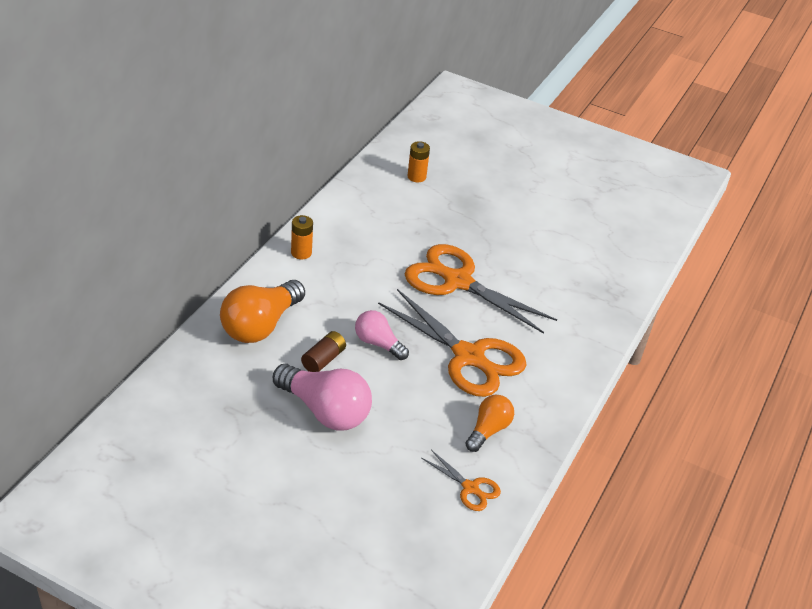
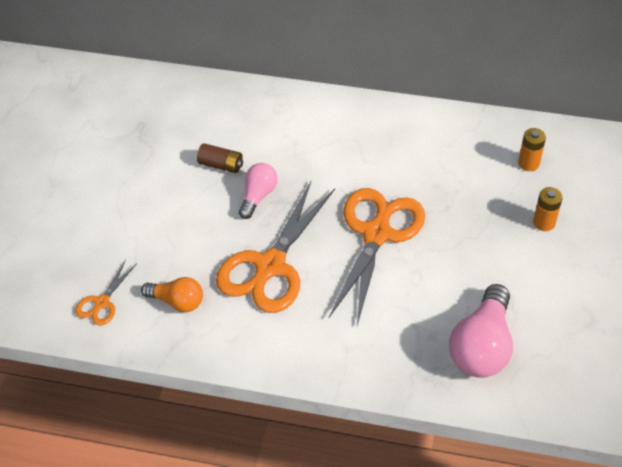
camera: 80 degrees right, 10 degrees up
orange light bulb [220,280,305,343] -> none
pink light bulb [273,364,372,430] -> pink light bulb moved to [449,284,513,378]
orange battery [291,215,313,259] -> orange battery moved to [533,187,563,231]

